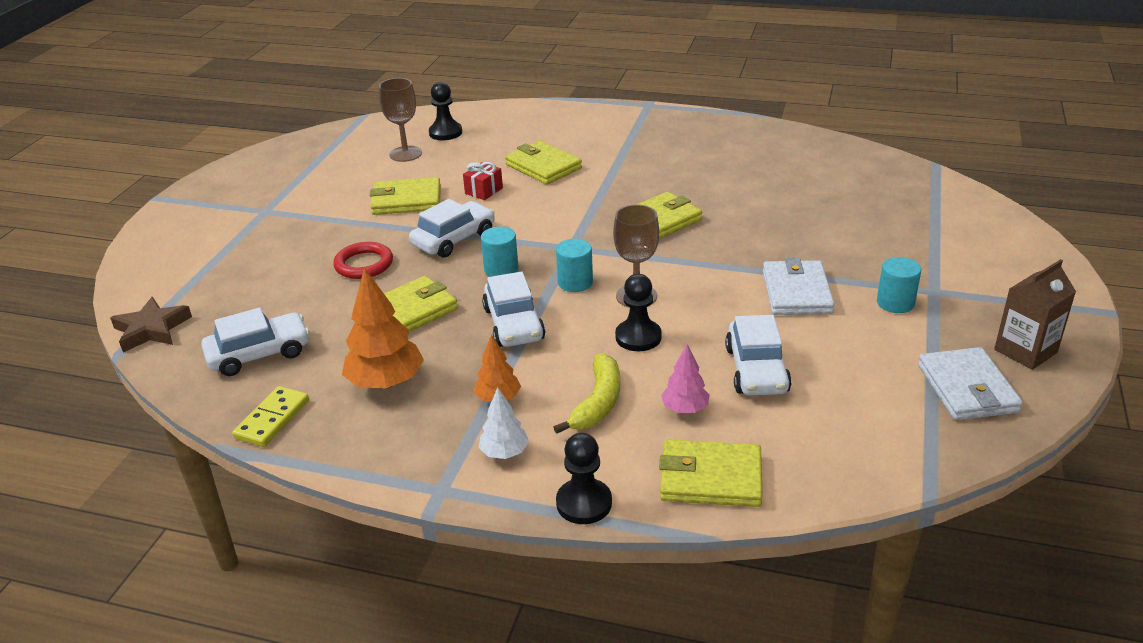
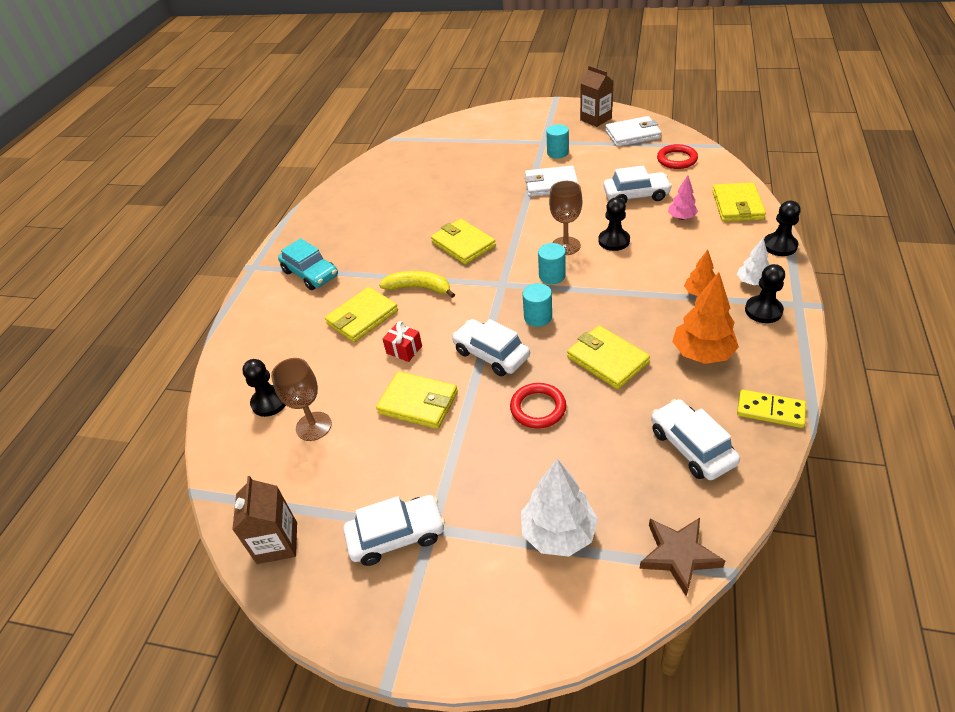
camera: 90 degrees left, 10 degrees up
yellow wallet [370,177,441,215] -> yellow wallet turned 60 degrees counterclockwise [376,371,458,429]
white car [482,271,545,347] -> white car moved to [343,495,445,566]
yellow banana [553,353,620,434] -> yellow banana moved to [379,271,455,298]
none -> brown carton [232,476,297,564]
none -> turquoise car [278,238,338,290]
none -> white tree [521,459,598,557]
none -> red ring [657,144,698,169]
none -> black pawn [745,264,785,323]

